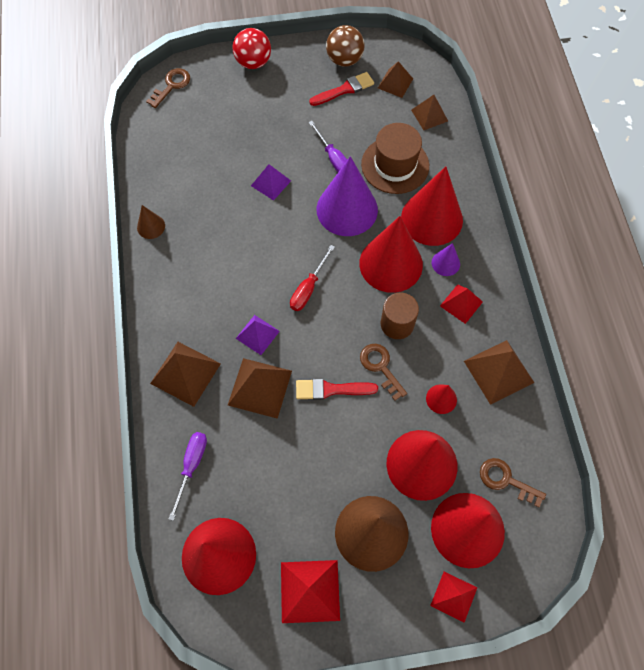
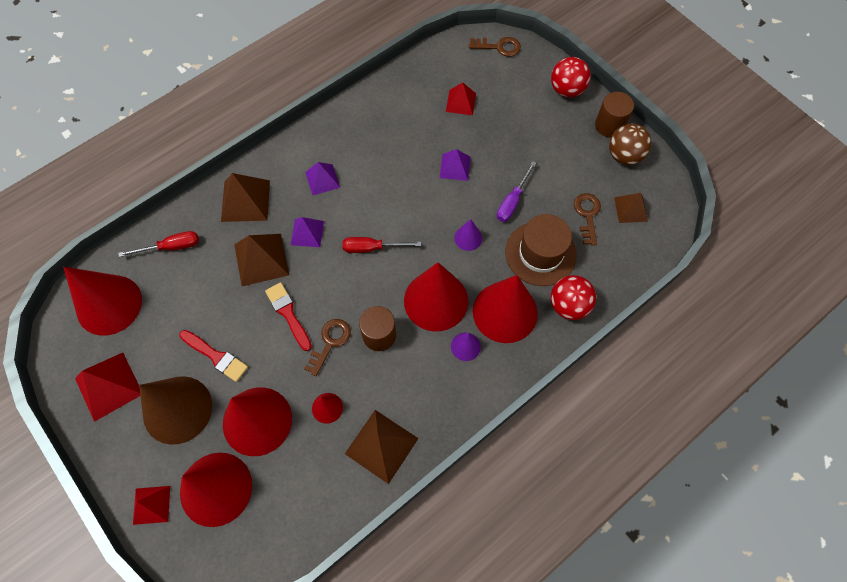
camera: 60 degrees right, 0 degrees up
brown cone [137,205,165,239] -> none
purple screwdriver [169,432,207,521] -> red screwdriver [118,231,199,257]
red brush [309,72,374,106] -> red brush moved to [179,330,248,382]
purple cone [317,156,378,236] -> purple cone [454,219,482,251], size x0.45
brown pyramid [411,95,448,130] -> none
red pyramid [440,284,483,324] -> red pyramid moved to [446,82,476,115]
brown key [480,458,546,508] -> brown key moved to [574,193,601,245]
none -> purple pyramid [305,162,340,195]
none -> red ball [551,275,596,320]
none -> brown cylinder [595,92,634,138]

